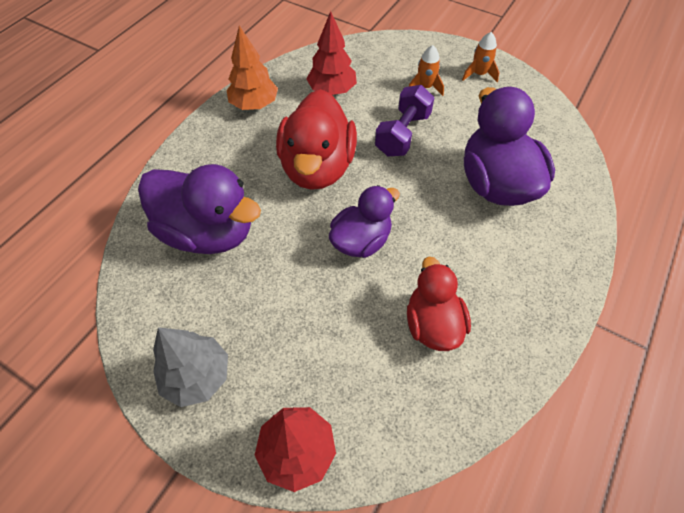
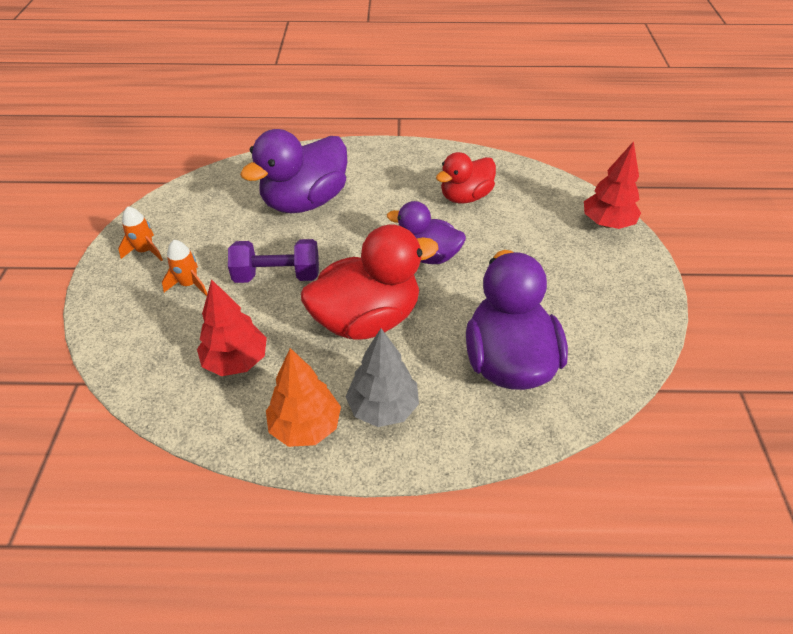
camera: 120 degrees left, 10 degrees down
grey tree [153,327,228,407] -> grey tree moved to [346,328,419,427]

